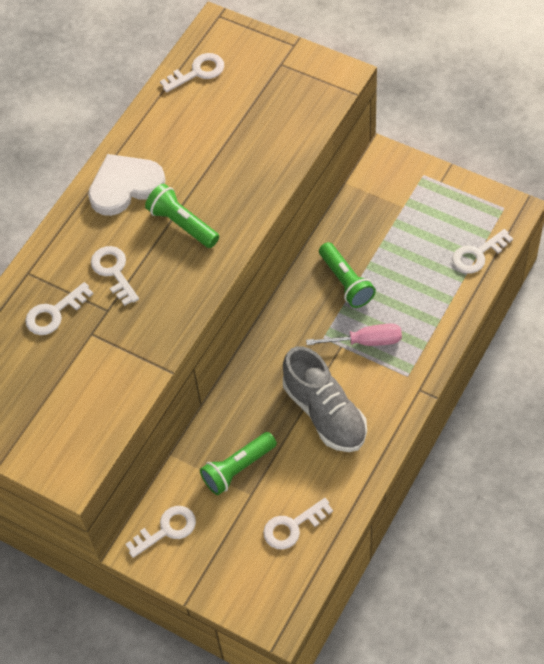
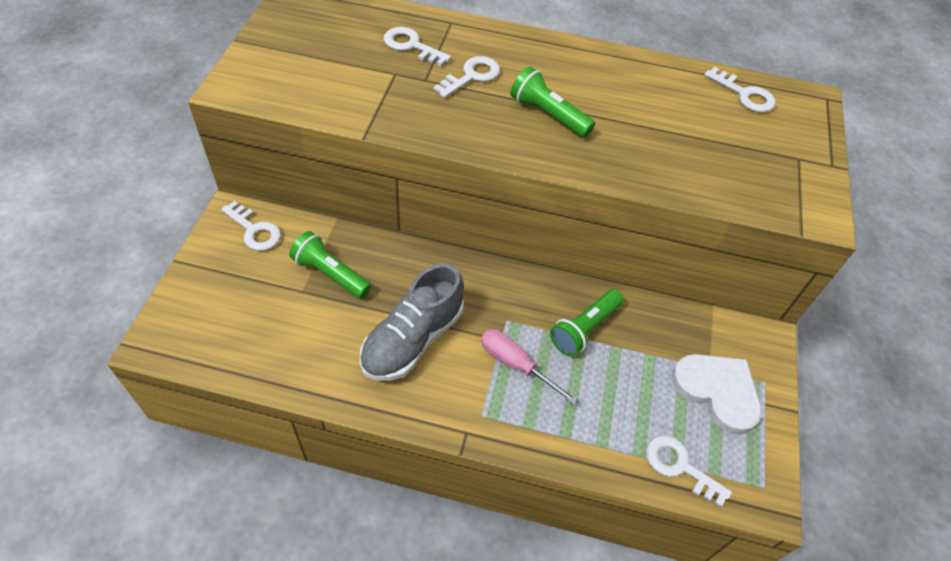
camera: 65 degrees right, 5 degrees down
white heart [88,154,166,216] -> white heart moved to [672,354,762,434]
green flashlight [145,184,219,248] -> green flashlight turned 75 degrees counterclockwise [510,67,595,138]
white key [263,498,333,550] -> none
pink screwdriver [306,323,402,346] -> pink screwdriver turned 150 degrees clockwise [481,329,578,405]

